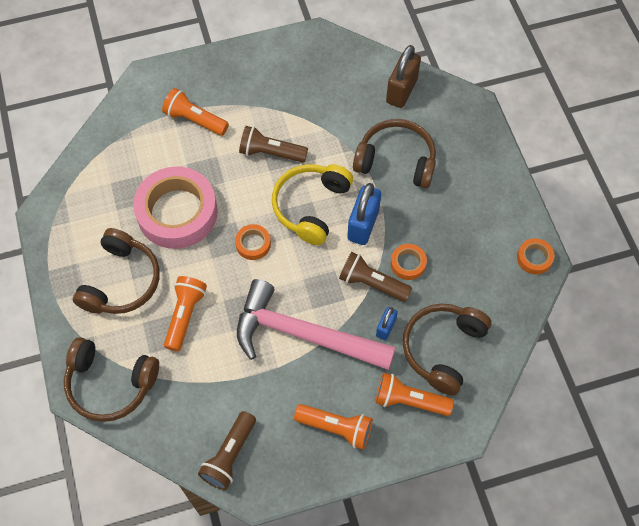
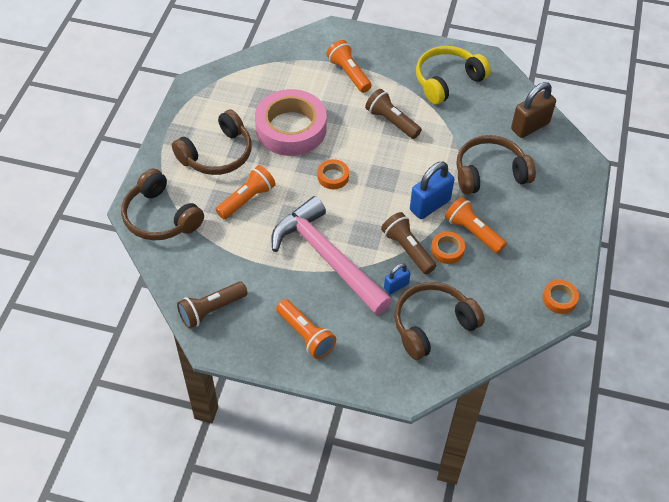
camera: 30 degrees right, 10 degrees down
yellow headphones [272,164,353,245] -> yellow headphones moved to [416,46,491,105]
brown headphones [353,119,436,189] -> brown headphones turned 60 degrees counterclockwise [456,135,536,195]
orange flashlight [375,373,454,416] -> orange flashlight moved to [445,197,507,254]

